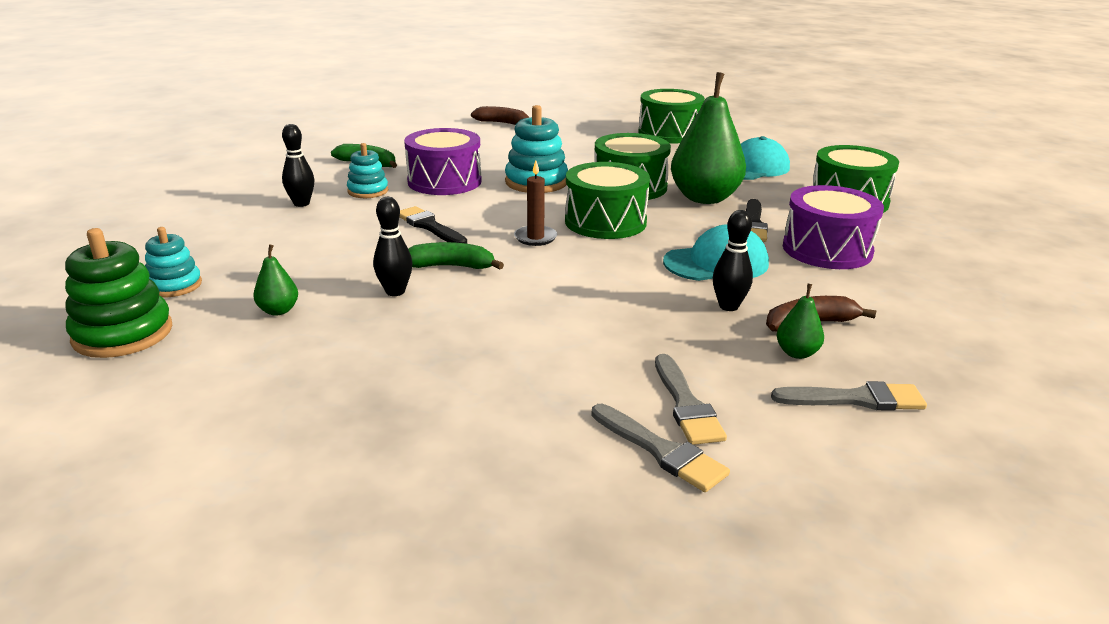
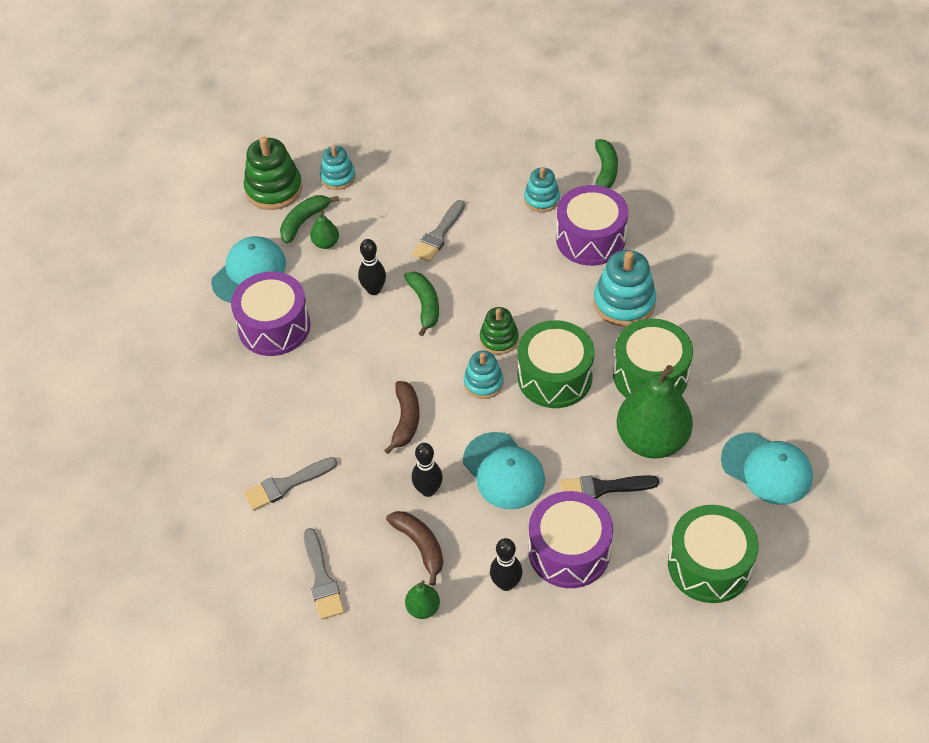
camera: 75 degrees right, 25 degrees up
black bowling pin [282,124,315,207] -> black bowling pin moved to [490,538,522,591]
black brush [400,206,467,244] -> none
brown banana [471,106,529,125] -> brown banana moved to [384,381,419,454]
brown candle [514,161,557,246] -> green stacking toy [480,307,519,355]
grey brush [591,404,730,492] -> grey brush moved to [412,200,465,262]
green drum [638,89,705,143] -> none
green pear [777,283,824,359] -> green pear moved to [405,580,440,619]
none -> turquoise cap [211,236,286,303]
none -> purple drum [231,272,311,356]
none -> green banana [280,195,339,244]
none -> turquoise stacking toy [464,351,504,399]

